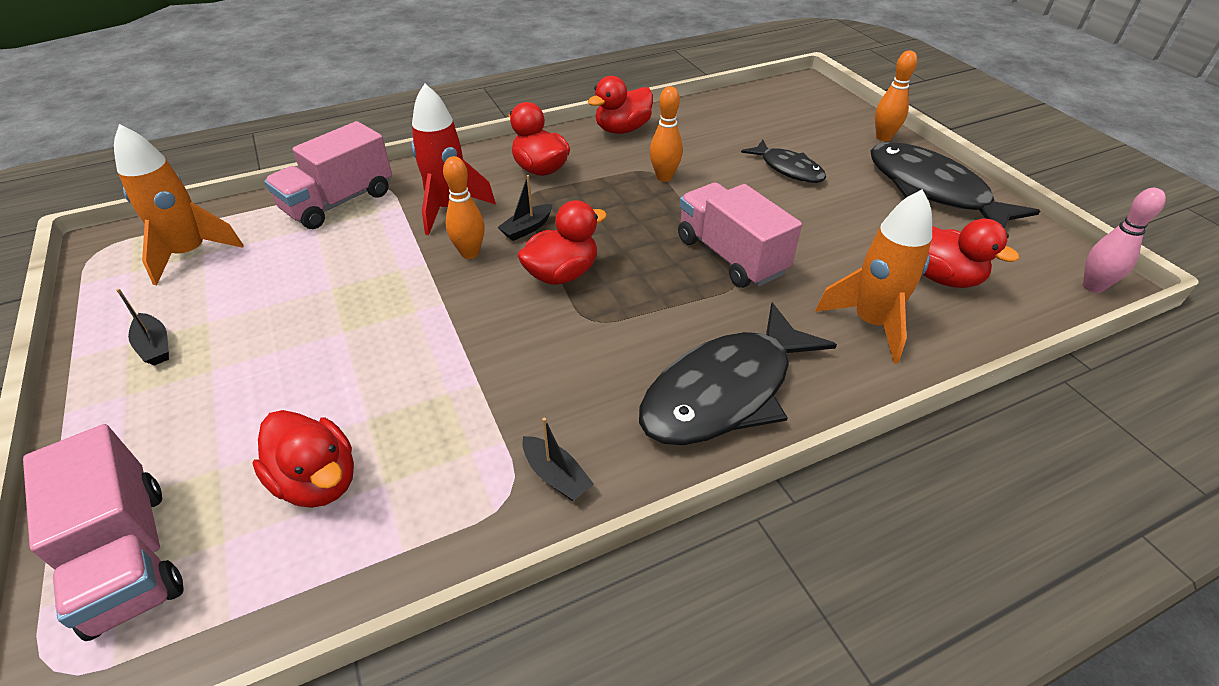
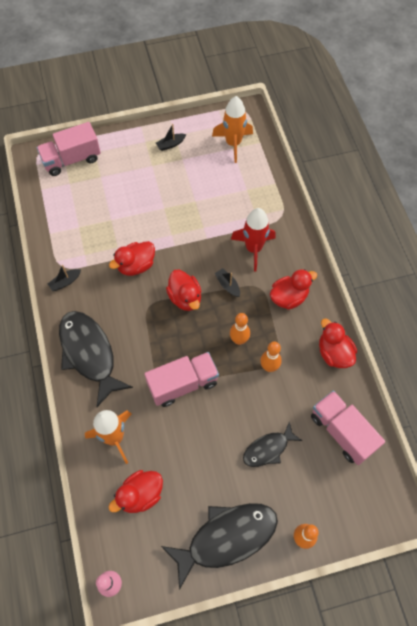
camera: 100 degrees right, 20 degrees up
red duck [252,410,354,508] -> red duck moved to [109,241,155,276]
pink truck [264,121,392,229] -> pink truck moved to [311,391,385,465]
orange bowling pin [443,156,484,259] -> orange bowling pin moved to [230,313,250,345]

